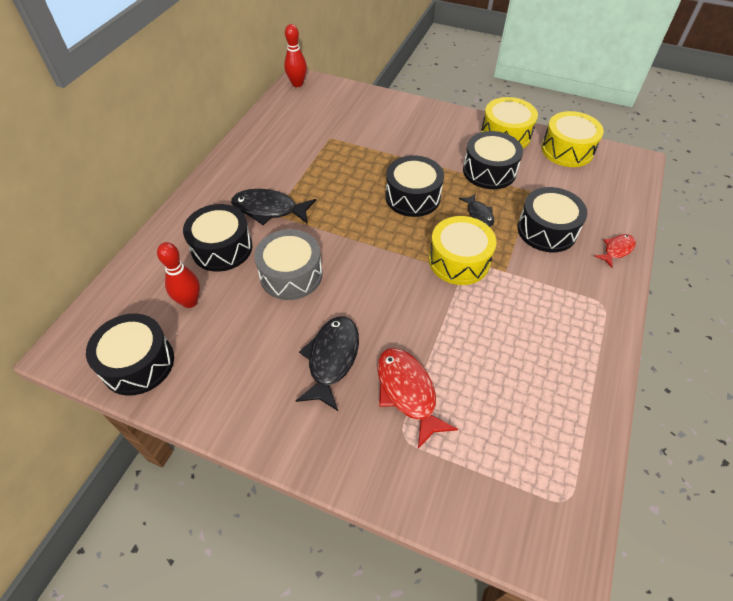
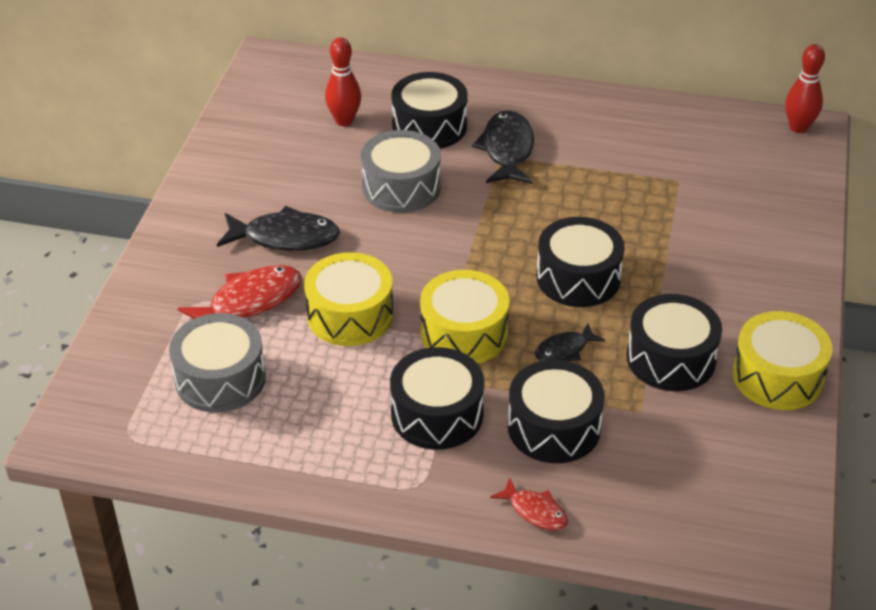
camera: 80 degrees right, 10 degrees down
black drum [86,313,174,396] -> black drum moved to [390,347,484,450]
yellow drum [541,111,604,167] -> yellow drum moved to [304,252,393,346]
none -> grey drum [169,313,266,412]

